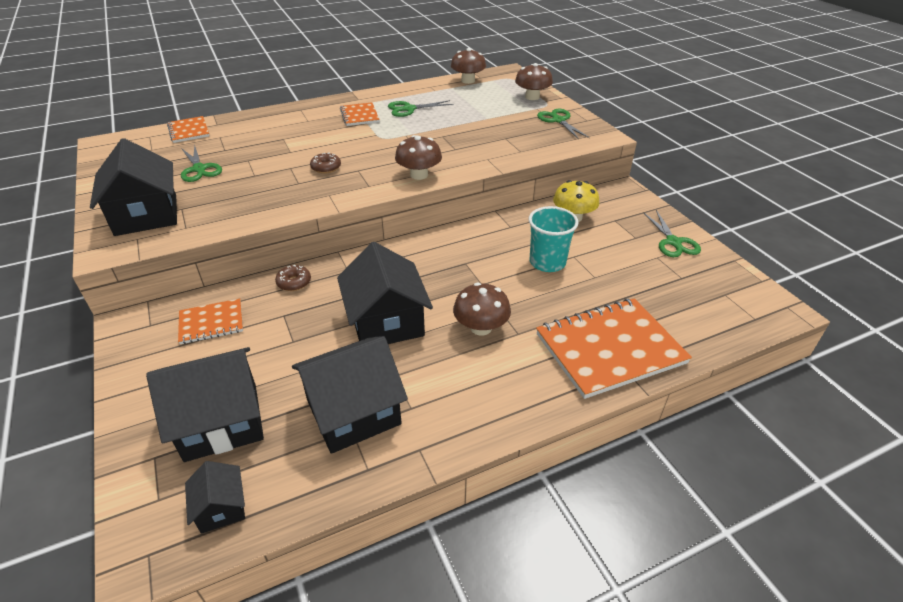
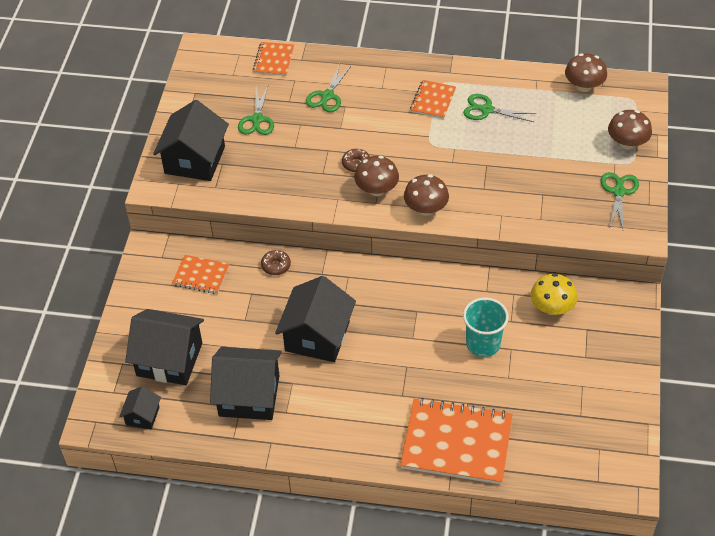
camera: 35 degrees right, 10 degrees up
brown mushroom [453,283,511,335] -> brown mushroom moved to [354,156,399,196]
green scissors [643,210,701,257] -> green scissors moved to [306,64,352,112]

